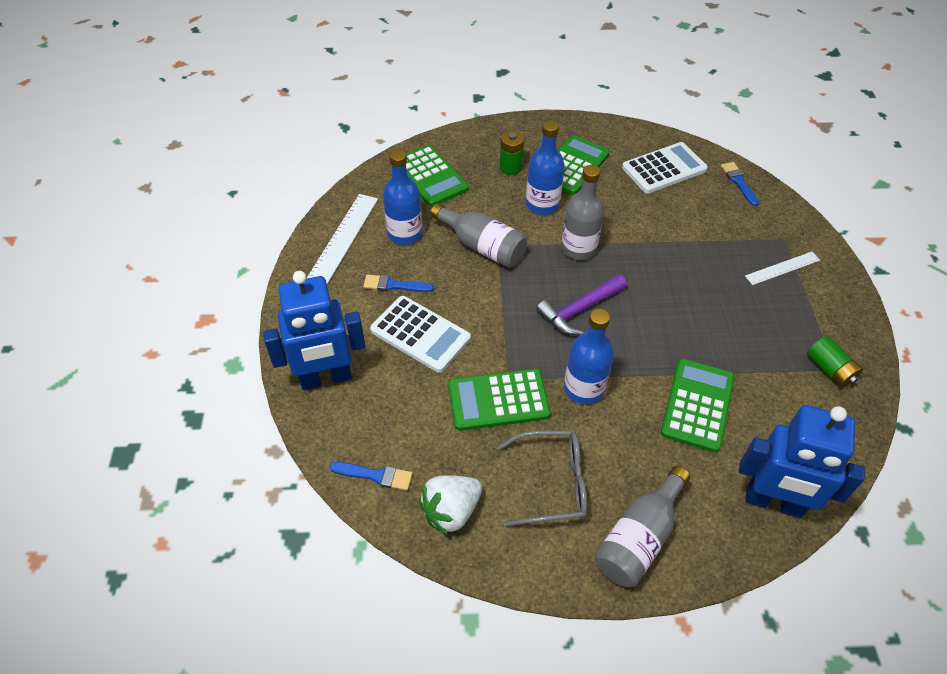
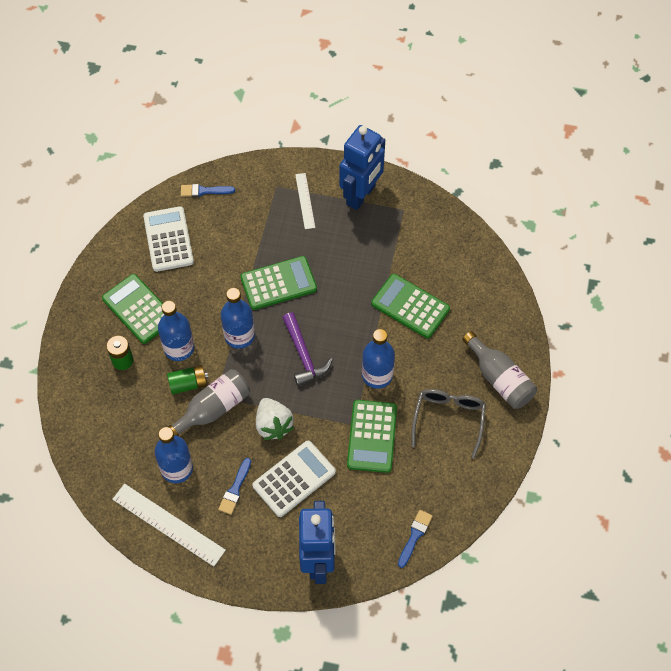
camera: 75 degrees left, 10 degrees up
green calculator [406,145,469,207] -> green calculator moved to [240,256,317,310]
white strawberry [419,475,482,535] -> white strawberry moved to [256,398,294,440]
grey bottle [561,165,604,260] -> blue bottle [221,288,255,349]
blue robot [739,405,865,518] -> blue robot moved to [339,125,385,210]
green battery [807,336,863,388] -> green battery moved to [167,365,208,394]

